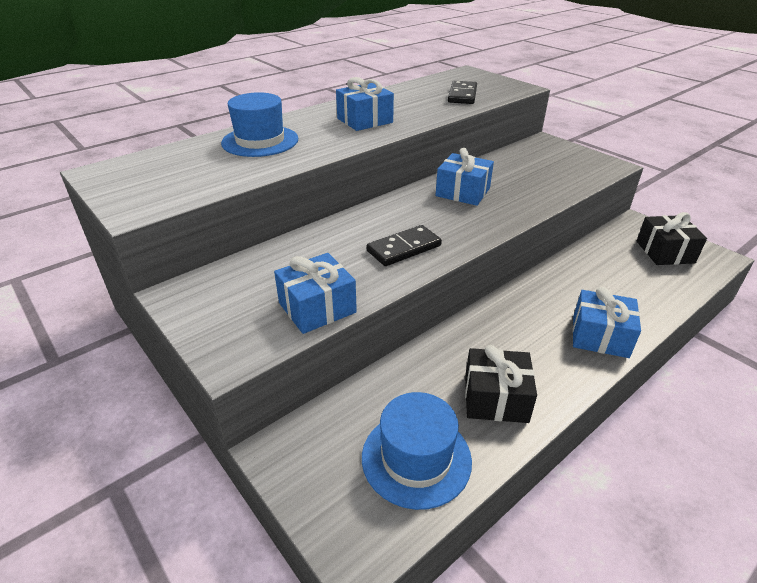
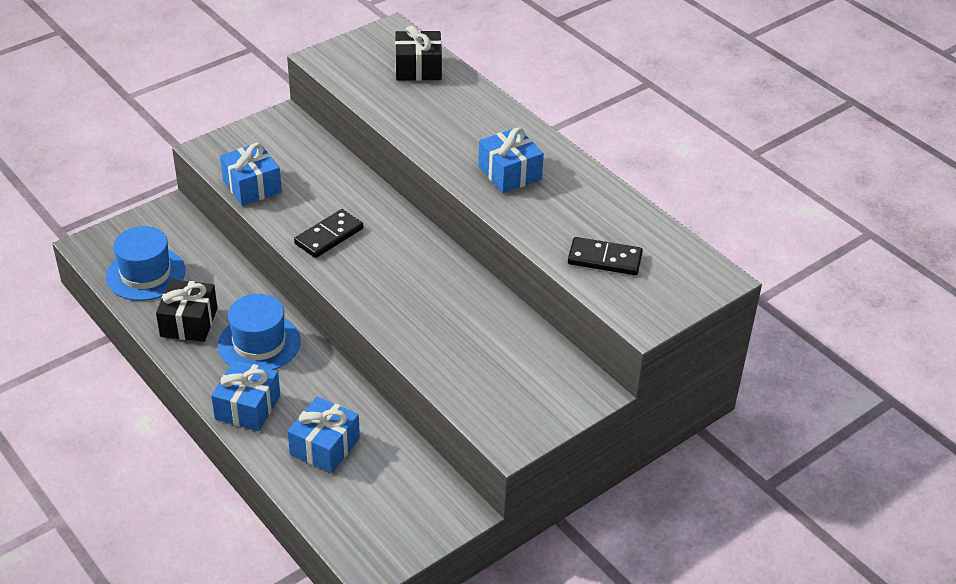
camera: 90 degrees right, 5 degrees up
blue hat [221,92,298,157] -> blue hat moved to [218,294,301,370]
black domino [366,225,442,266] -> black domino turned 75 degrees clockwise [294,209,363,258]
blue gift [436,148,494,206] -> blue gift moved to [288,397,360,473]
black gift [637,212,707,265] -> black gift moved to [395,25,442,81]

